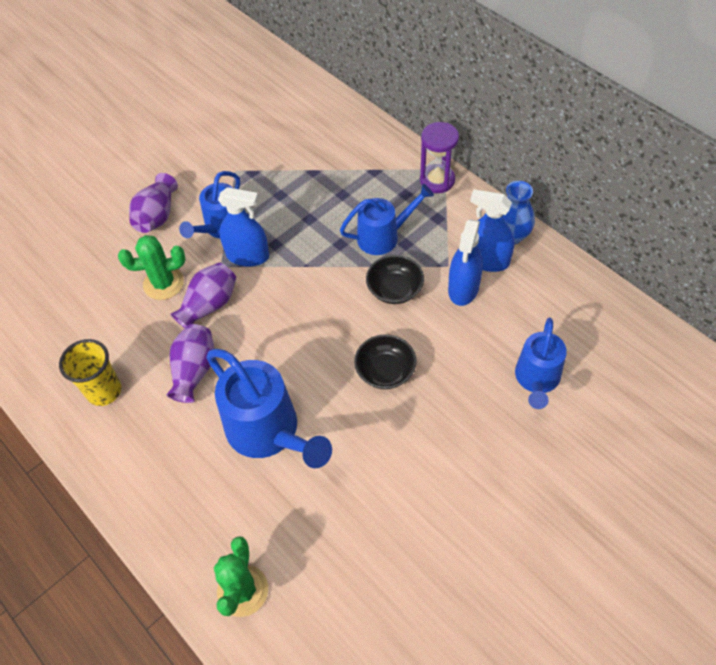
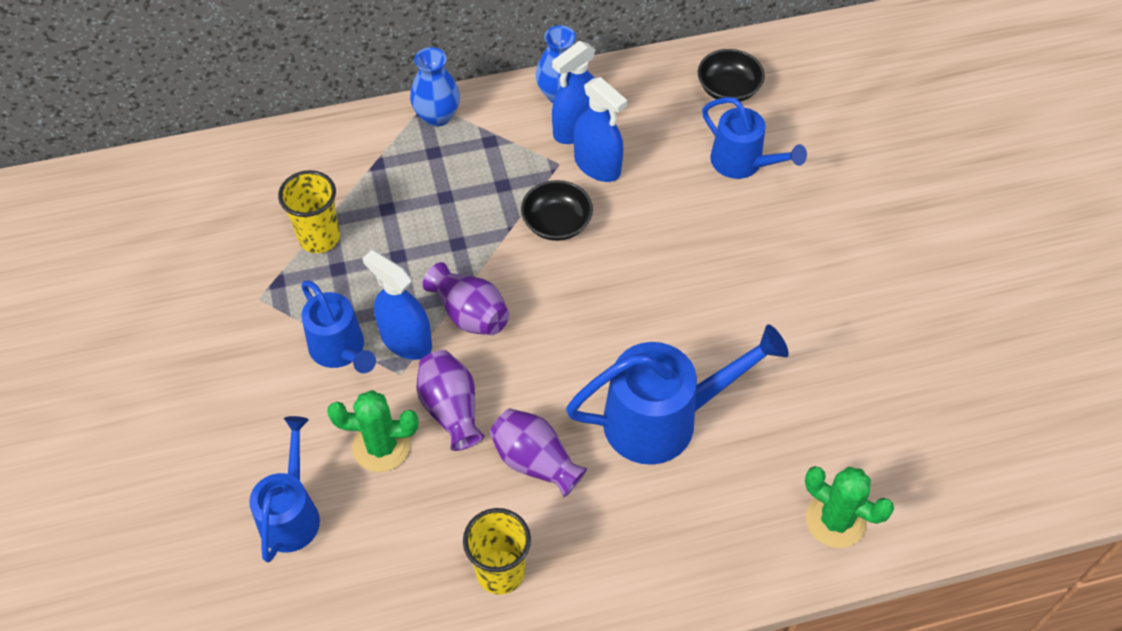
camera: 65 degrees left, 0 degrees up
green cactus [118,235,186,300] -> green cactus turned 75 degrees clockwise [327,390,418,472]
purple vase [129,173,178,233] -> purple vase moved to [423,262,509,335]
blue spray bottle [218,187,269,266] -> blue spray bottle turned 90 degrees counterclockwise [362,250,432,360]
blue watering can [340,184,434,255] -> blue watering can moved to [249,416,320,562]
black bowl [354,334,417,389] -> black bowl moved to [698,49,765,102]
purple hourglass [420,122,459,193] -> blue vase [410,47,460,127]
none -> yellow cup [278,170,340,253]

